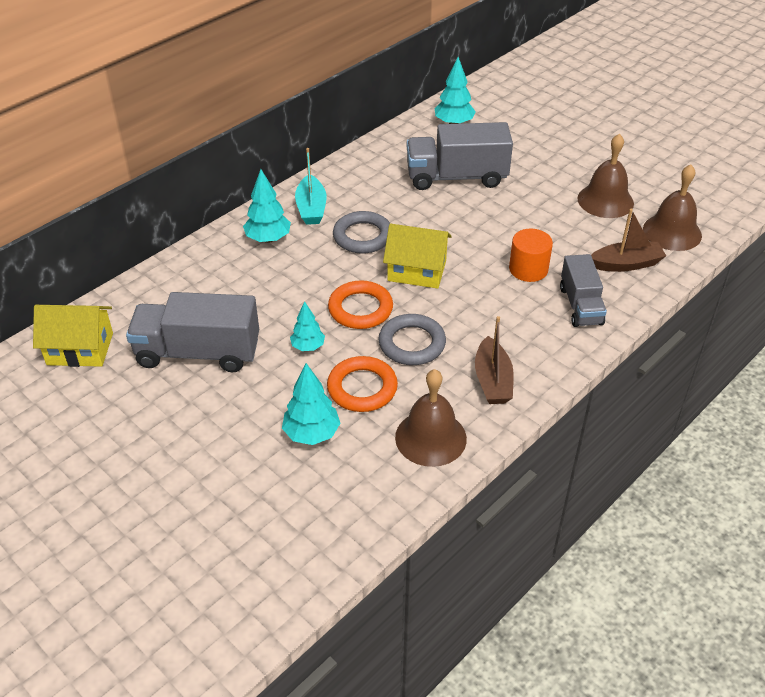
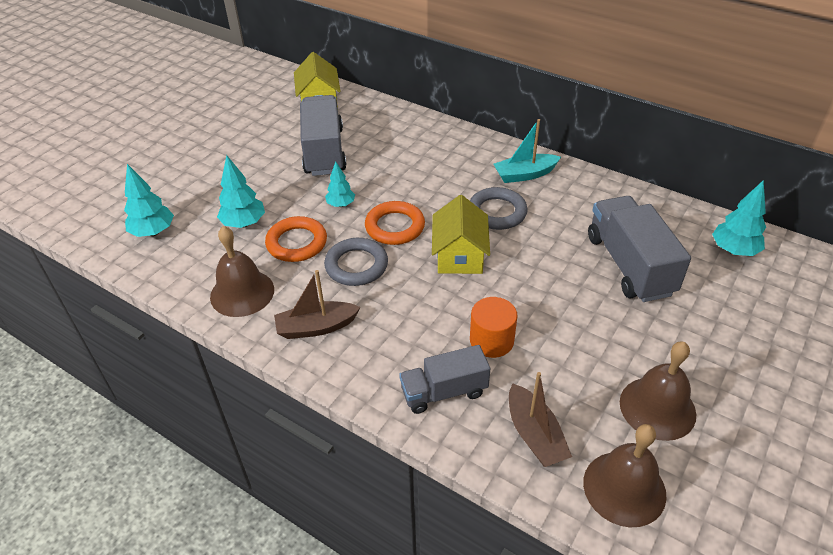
camera: 80 degrees right, 0 degrees up
turquoise tree [243,169,291,243] -> turquoise tree moved to [124,164,174,237]

